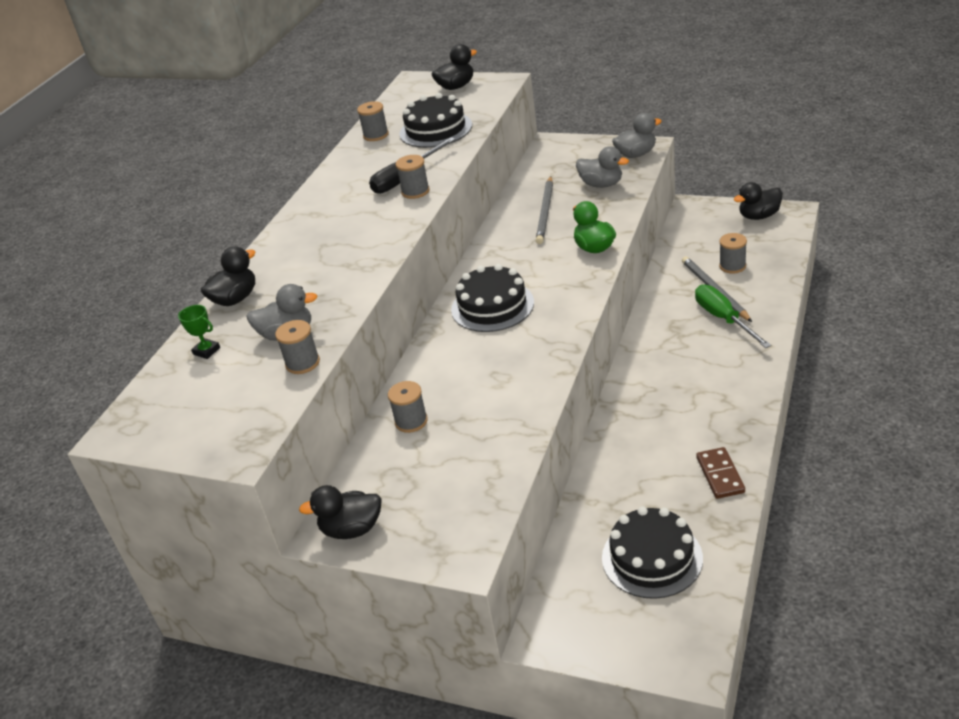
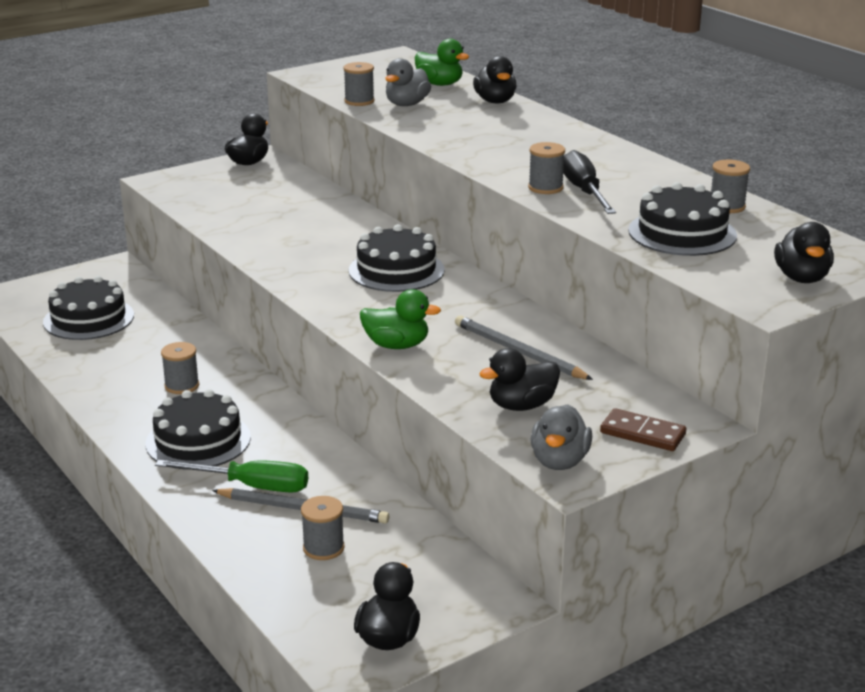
camera: 120 degrees right, 10 degrees down
green trophy [178,305,220,359] -> green duck [415,39,469,86]
grey spool [388,381,428,433] -> grey spool moved to [161,342,199,394]
grey duck [576,146,629,188] -> black duck [479,348,560,411]
brown domino [696,447,745,499] -> brown domino moved to [600,408,686,451]
none -> black cake [146,389,251,470]

